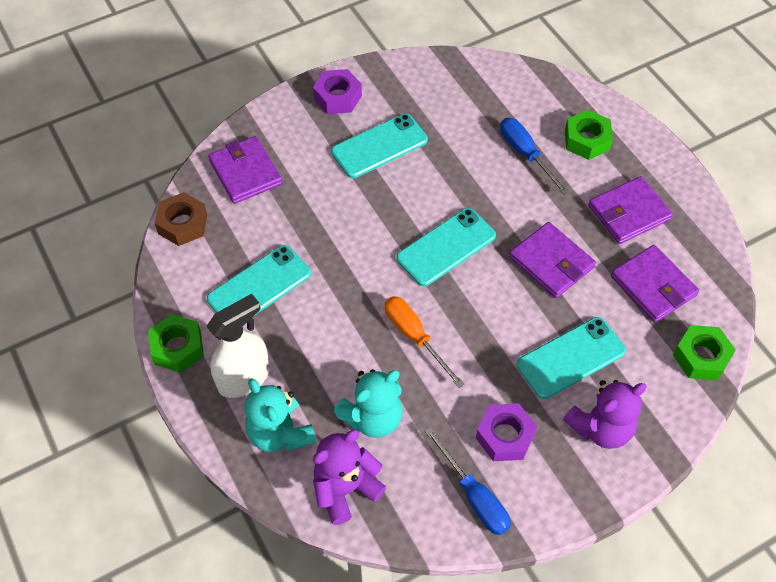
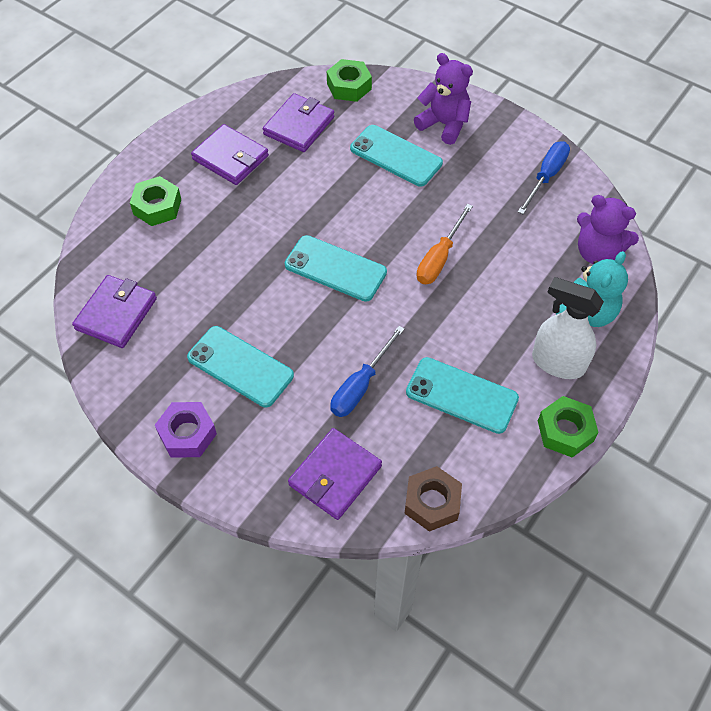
camera: 115 degrees left, 0 degrees up
turquoise teddy bear [333,369,403,438] -> none
purple nut [476,403,537,461] -> none
blue screwdriver [500,118,569,195] -> blue screwdriver moved to [330,326,404,417]
purple wallet [509,222,596,298] -> purple wallet moved to [72,275,157,348]

